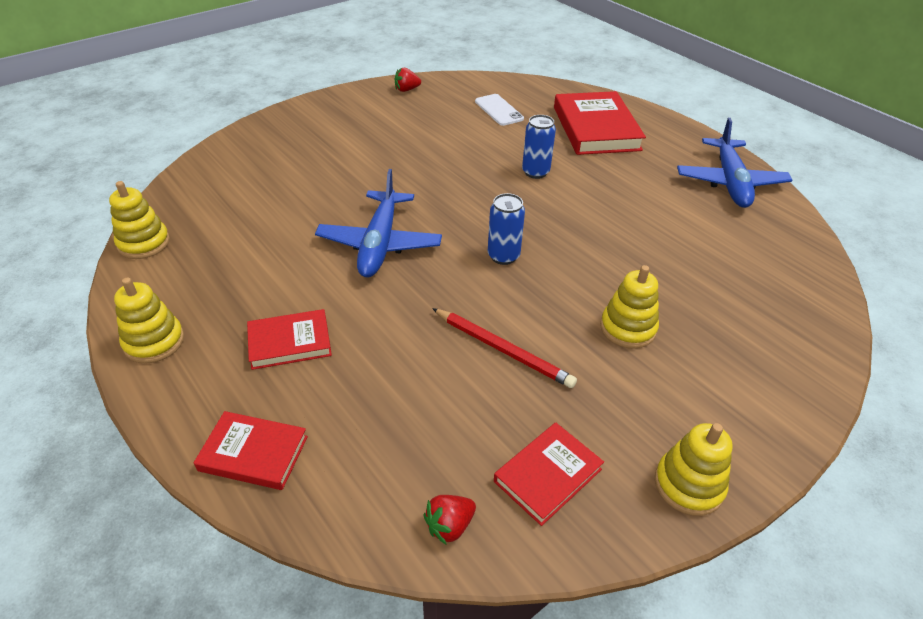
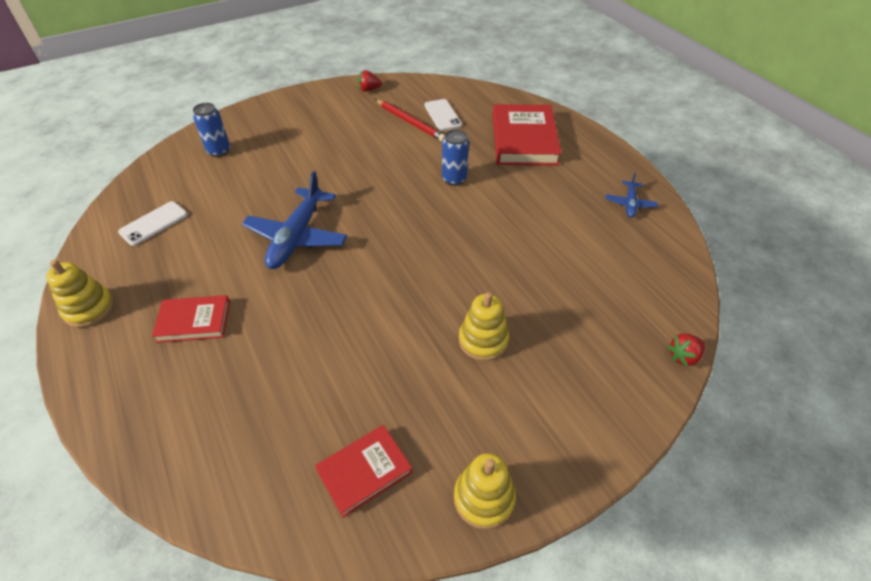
camera: 10 degrees right, 5 degrees up
yellow stacking toy [109,181,170,259] -> none
red book [194,411,308,490] -> none
red strawberry [424,495,476,545] -> red strawberry moved to [668,334,705,367]
red pencil [432,308,577,388] -> red pencil moved to [375,99,445,141]
blue can [488,193,525,265] -> blue can moved to [193,103,230,157]
blue plane [677,118,792,208] -> blue plane [605,173,658,218], size x0.50
none -> white phone [118,201,188,246]

